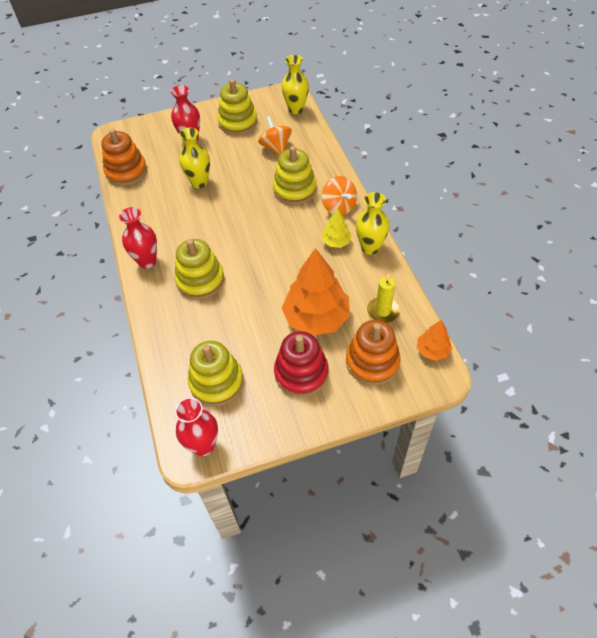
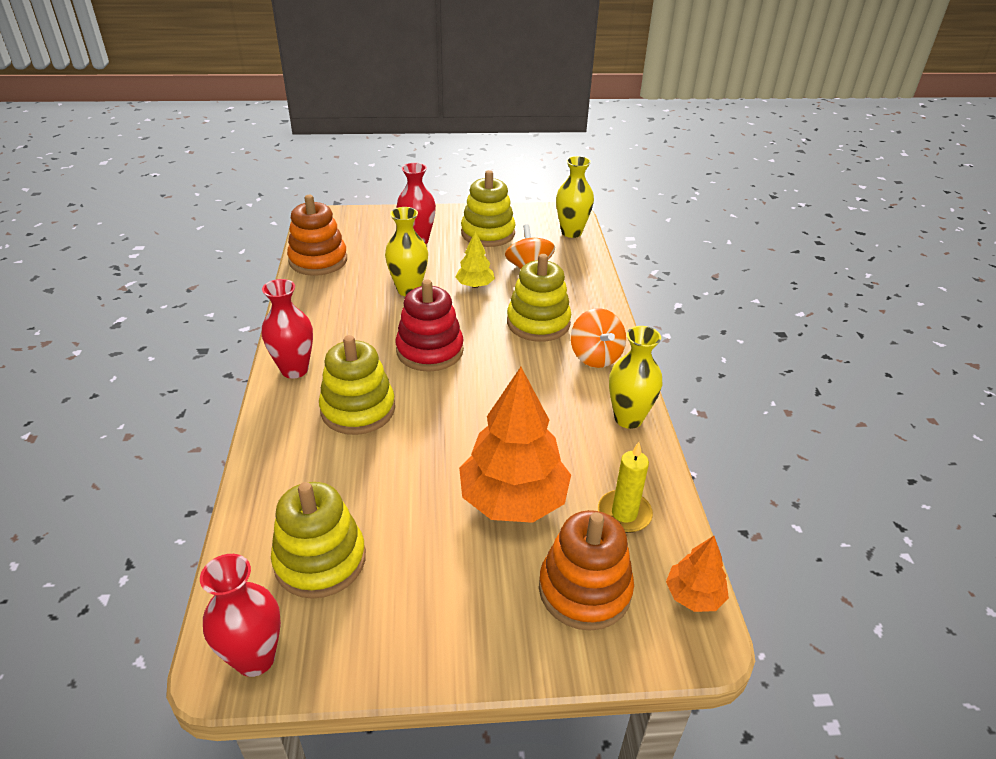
camera: 10 degrees right, 15 degrees down
red stacking toy [274,331,328,397] -> red stacking toy moved to [395,279,464,372]
yellow tree [322,208,352,248] -> yellow tree moved to [455,231,495,288]

